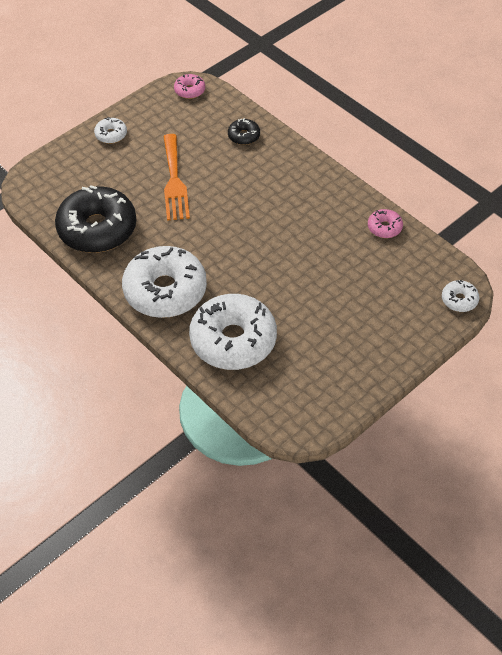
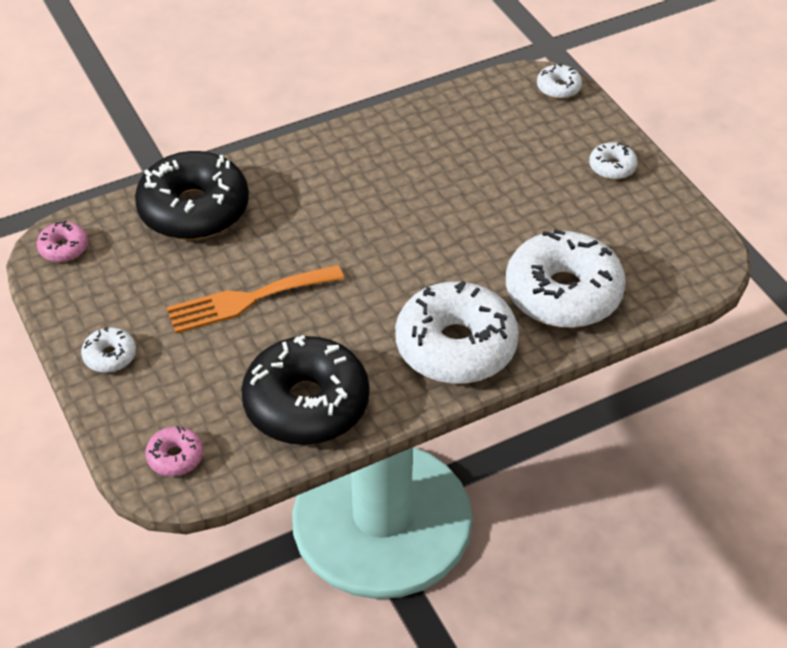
camera: 75 degrees left, 5 degrees down
orange fork [163,134,190,221] -> orange fork turned 150 degrees clockwise [166,265,344,333]
black donut [228,118,260,145] -> black donut [135,151,249,240], size x2.28
pink donut [368,209,403,238] -> pink donut moved to [145,426,203,476]
none -> white donut [589,142,638,180]

